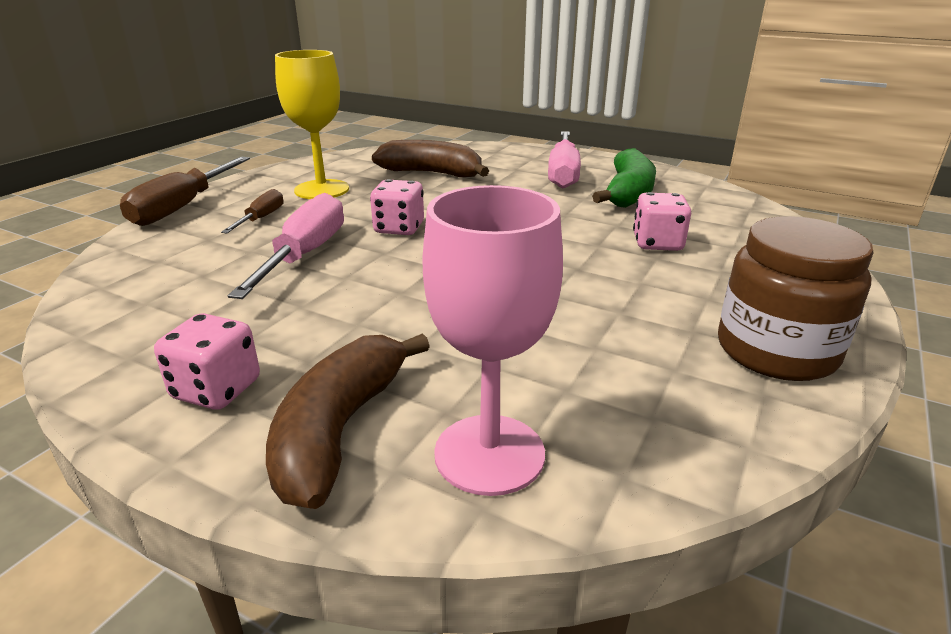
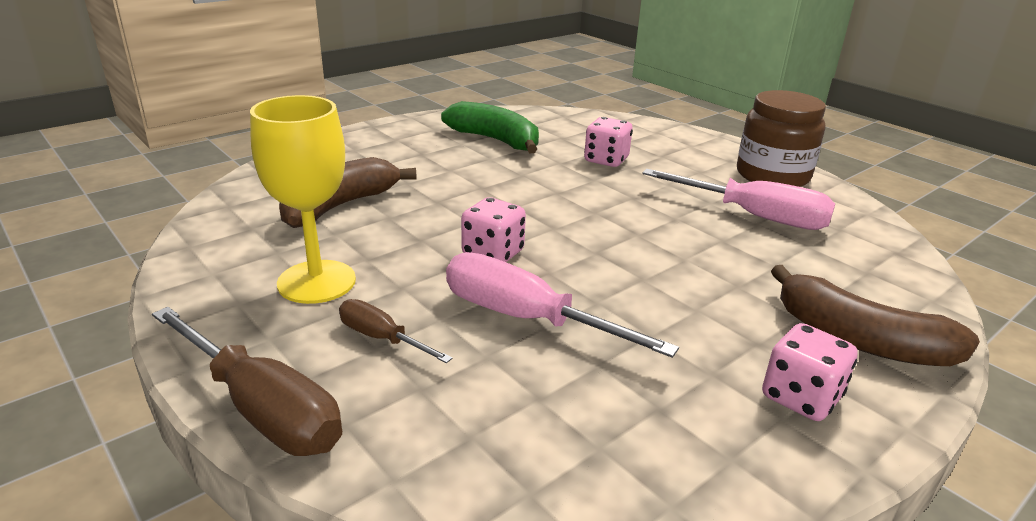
camera: 70 degrees left, 0 degrees up
pink goblet [422,185,563,496] -> none
pink screwdriver [548,131,581,188] -> pink screwdriver moved to [642,169,835,230]

